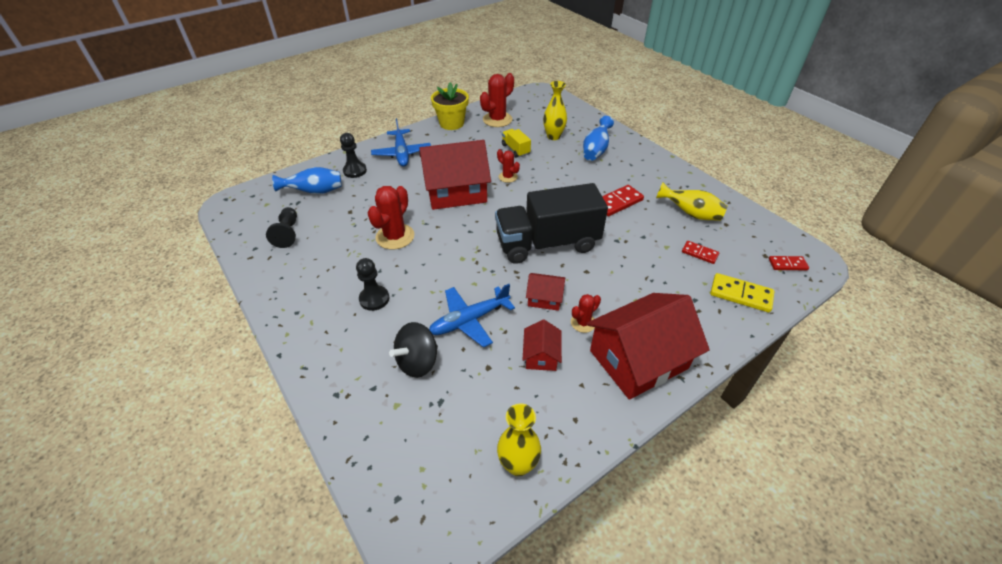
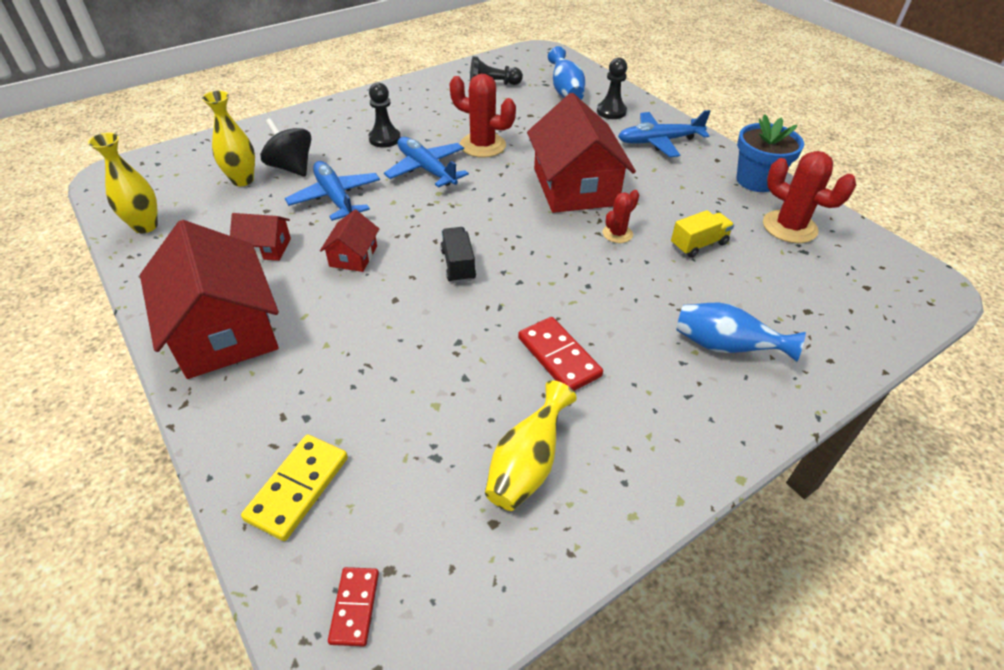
camera: 90 degrees right, 0 degrees up
yellow flower pot [431,82,469,130] -> blue flower pot [736,114,804,192]
black truck [495,183,608,264] -> black truck [440,227,476,283], size x0.42
yellow vase [543,81,567,140] -> yellow vase moved to [202,91,255,186]
red cactus [571,294,601,333] -> none
red domino [682,241,719,264] -> none
none -> blue plane [384,137,469,188]

